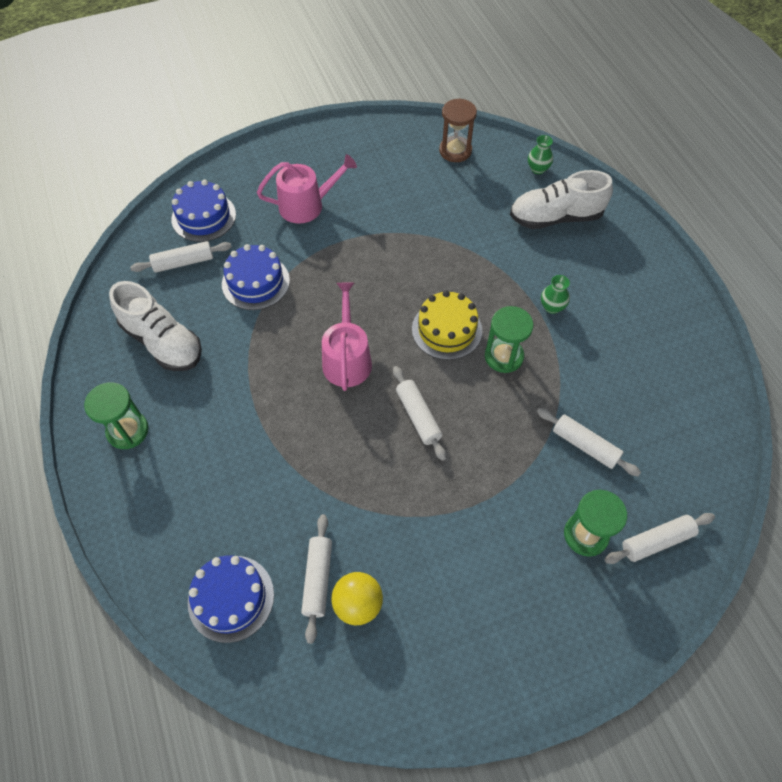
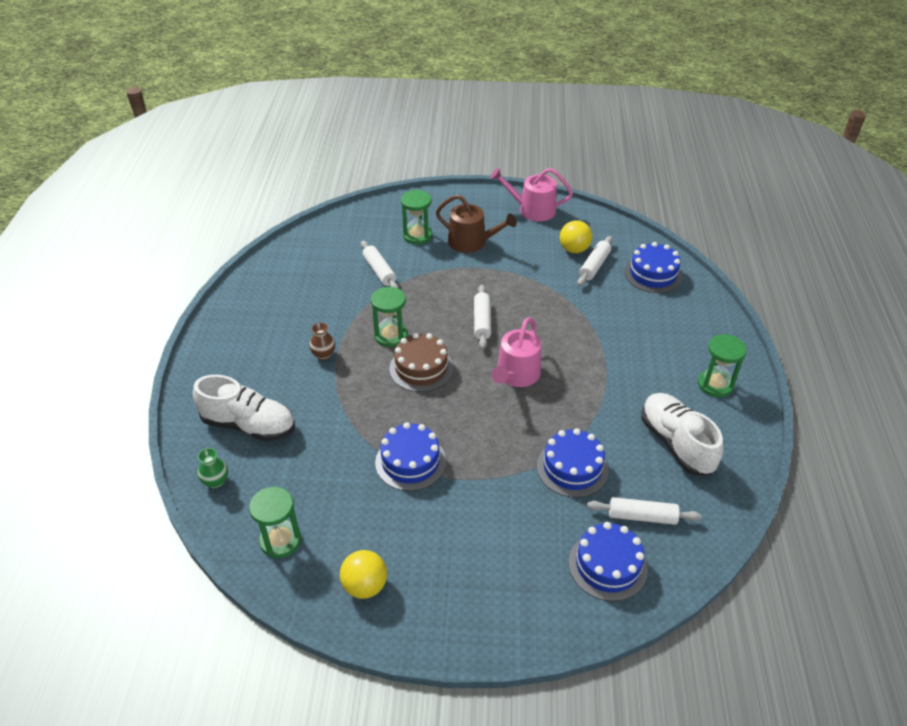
camera: 155 degrees left, 15 degrees down
pink watering can [257,154,357,224] -> pink watering can moved to [490,168,573,221]
yellow cake [412,290,482,360] -> brown cake [390,333,453,392]
brown hourglass [439,98,477,162] -> green hourglass [249,487,301,558]
green vase [541,275,570,314] -> brown vase [309,323,335,360]
white rolling pin [604,513,715,564] -> none
none -> yellow ball [340,550,387,599]
none -> blue cake [375,422,446,491]
none -> brown watering can [436,195,517,253]

